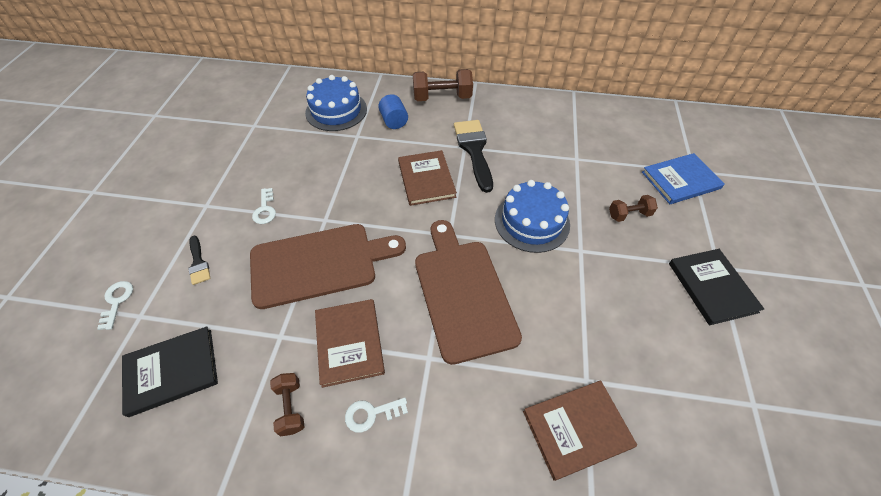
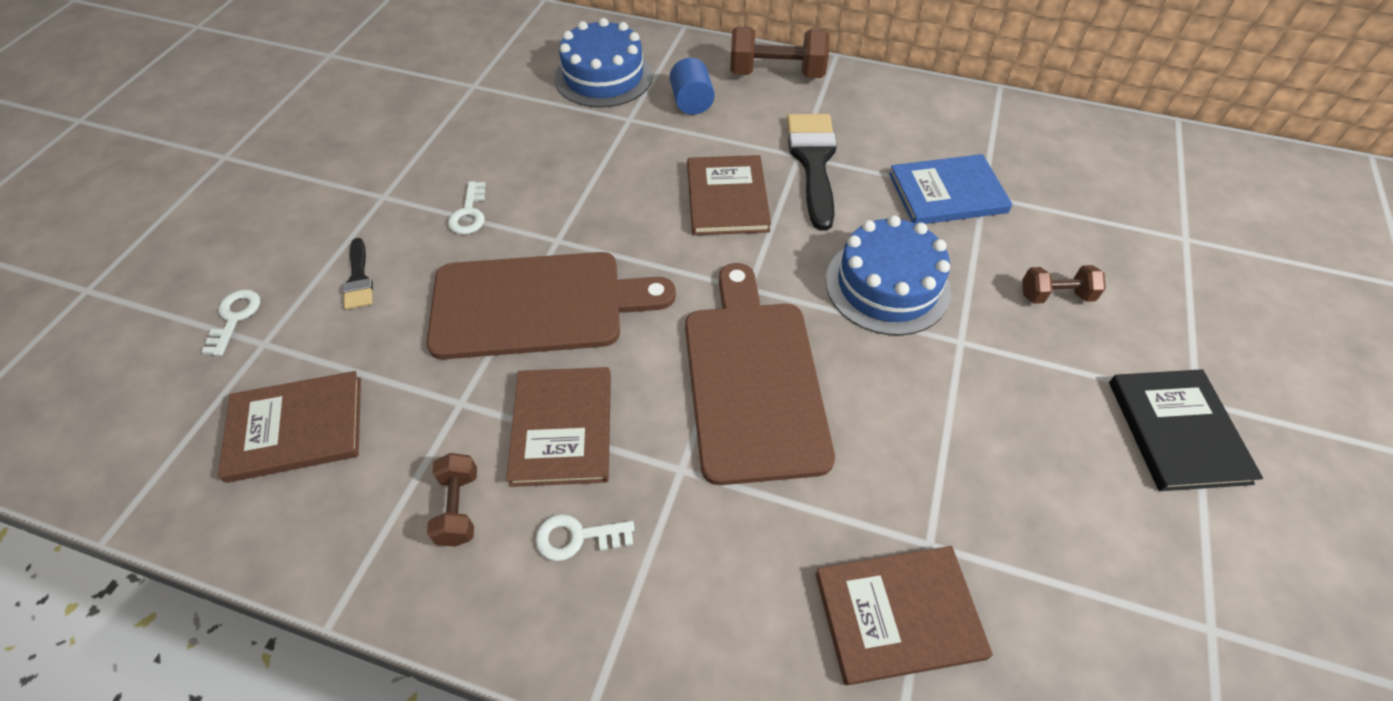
camera: 10 degrees right, 0 degrees up
black book [122,327,218,417] -> brown book [218,371,361,483]
blue book [642,153,725,204] -> blue book moved to [889,154,1013,224]

